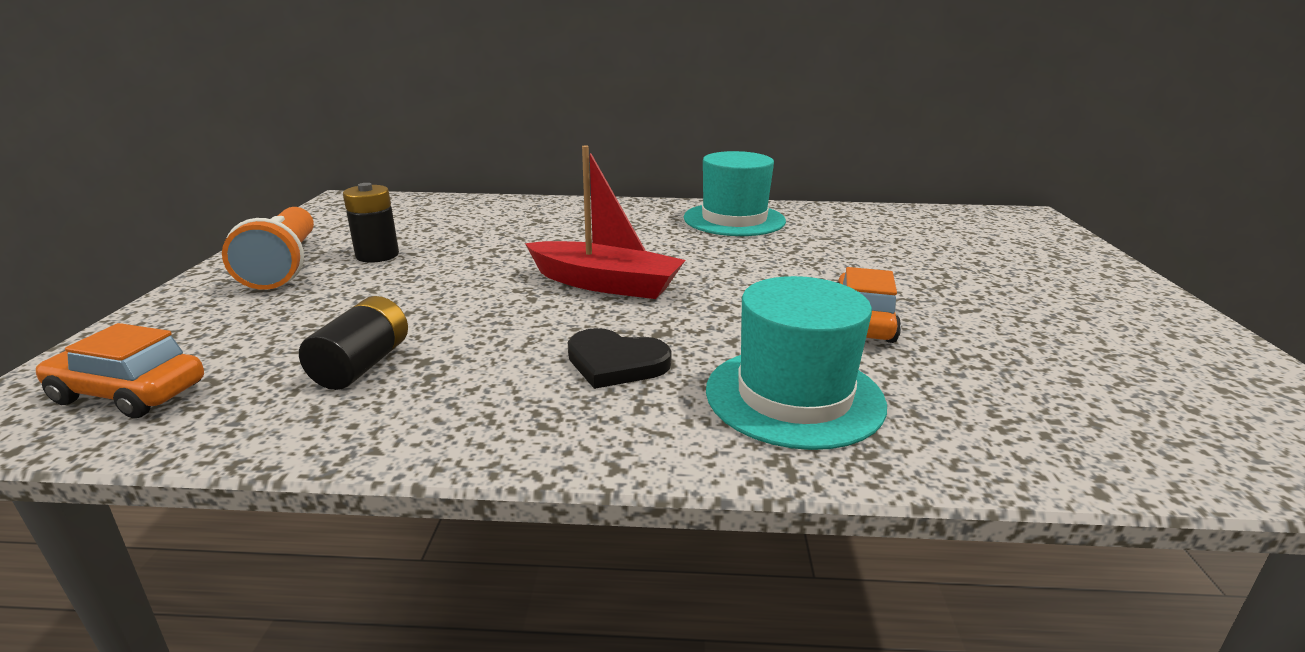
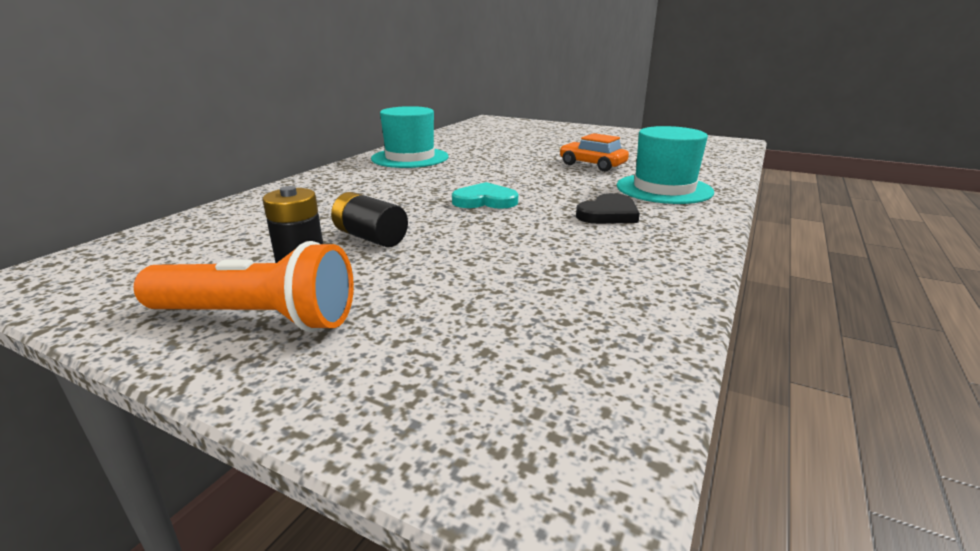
camera: 65 degrees left, 0 degrees up
orange car [35,323,204,418] -> none
black battery [299,296,408,390] -> black battery moved to [331,192,408,247]
red boat [525,146,686,299] -> turquoise heart [452,182,518,209]

